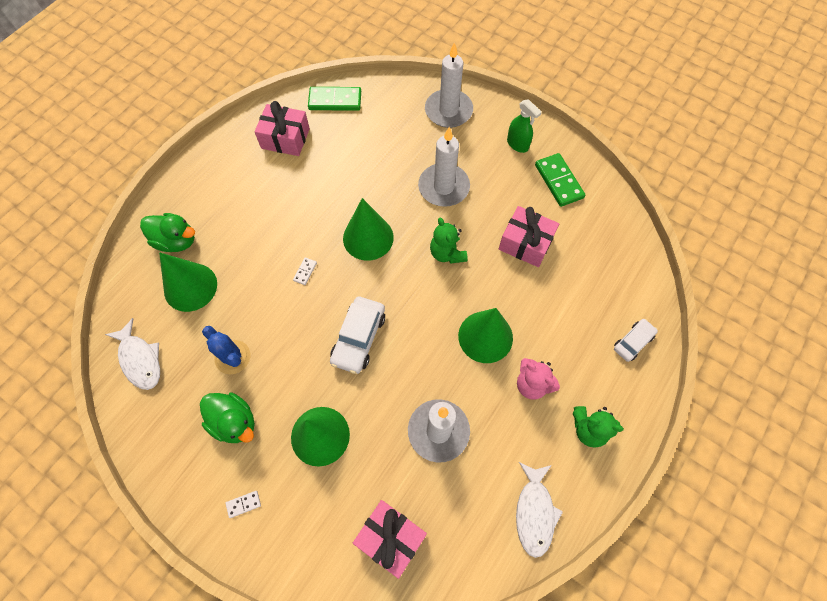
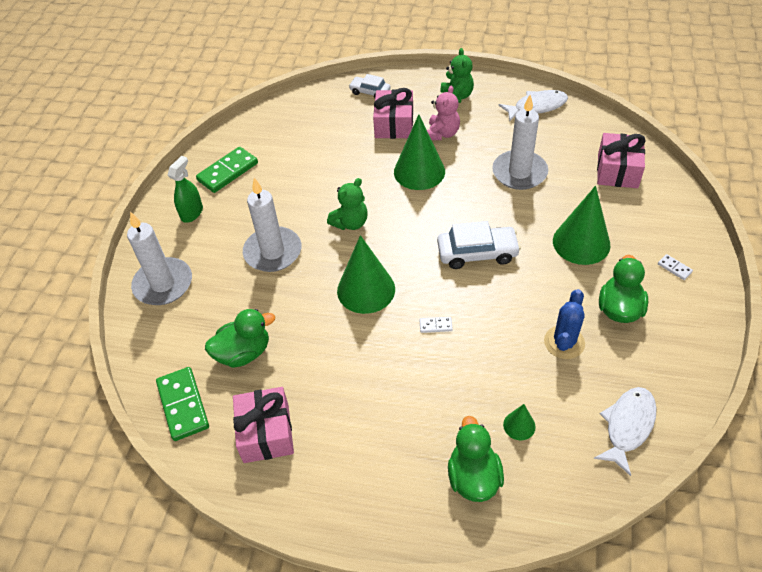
camera: 110 degrees left, 15 degrees down
green cone [159,252,217,312] -> green cone [503,404,536,440], size x0.48
pink gift [499,206,559,267] -> pink gift moved to [373,88,413,139]
none -> green duck [205,309,275,368]

